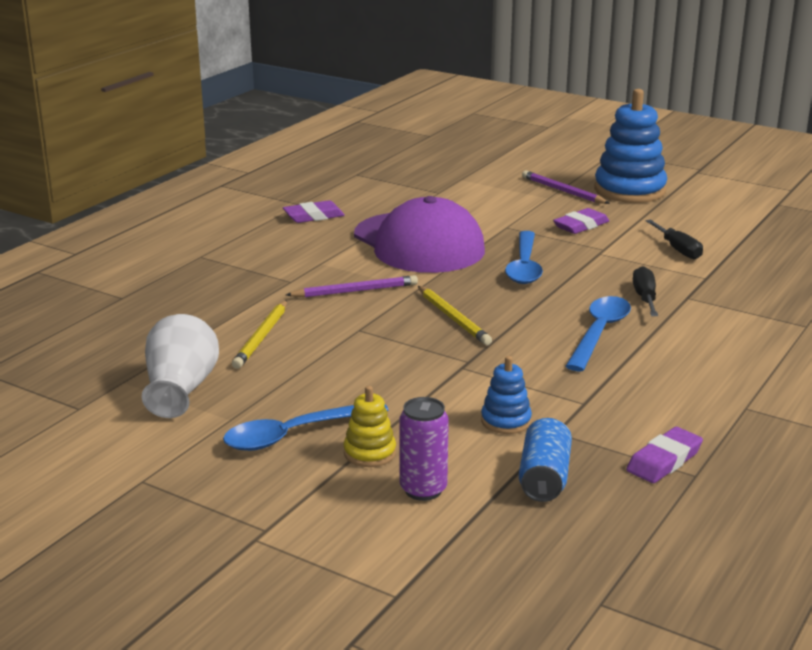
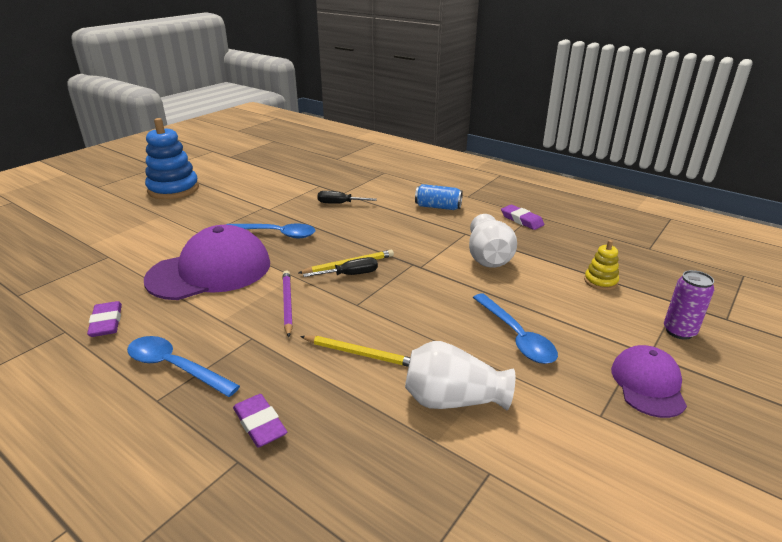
camera: 85 degrees left, 5 degrees up
yellow stacking toy [344,386,396,467] -> yellow stacking toy moved to [584,240,619,290]
purple can [399,397,449,501] -> purple can moved to [664,270,714,340]
blue stacking toy [481,356,532,434] -> white vase [469,214,517,268]
blue can [519,418,572,502] -> blue can moved to [415,184,463,210]
purple pencil [522,170,610,204] -> none
purple eraser [553,208,609,234] -> purple eraser moved to [233,394,287,447]
blue spoon [565,296,631,371] -> blue spoon moved to [127,336,240,397]
black screwdriver [646,219,703,259] -> black screwdriver moved to [303,257,378,277]
none -> purple cap [611,345,687,418]

